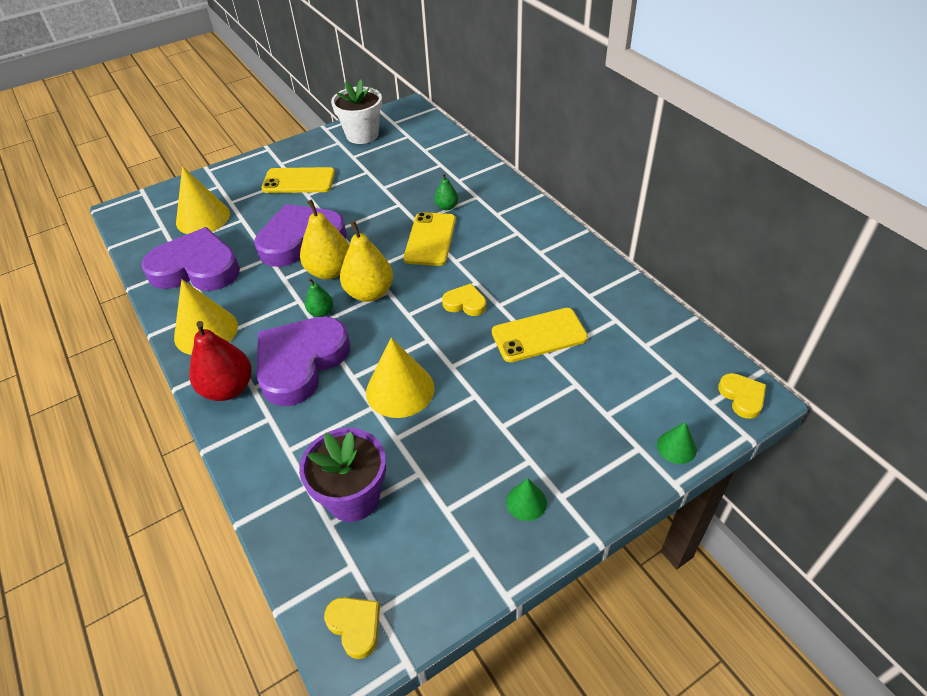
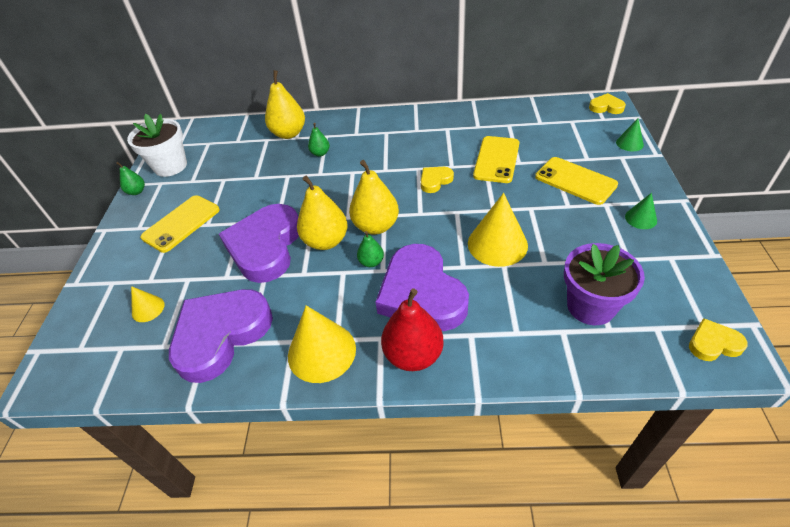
camera: 55 degrees left, 0 degrees up
yellow cone [176,166,230,234] -> yellow cone [131,286,165,322], size x0.52
yellow phone [403,212,456,266] -> yellow phone moved to [535,157,618,205]
none -> green pear [116,162,145,195]
none -> yellow pear [265,70,305,139]

